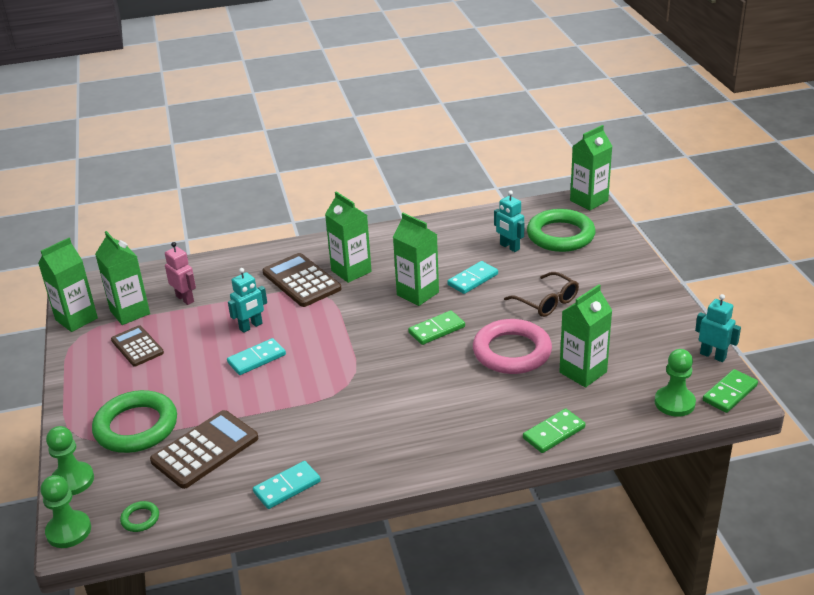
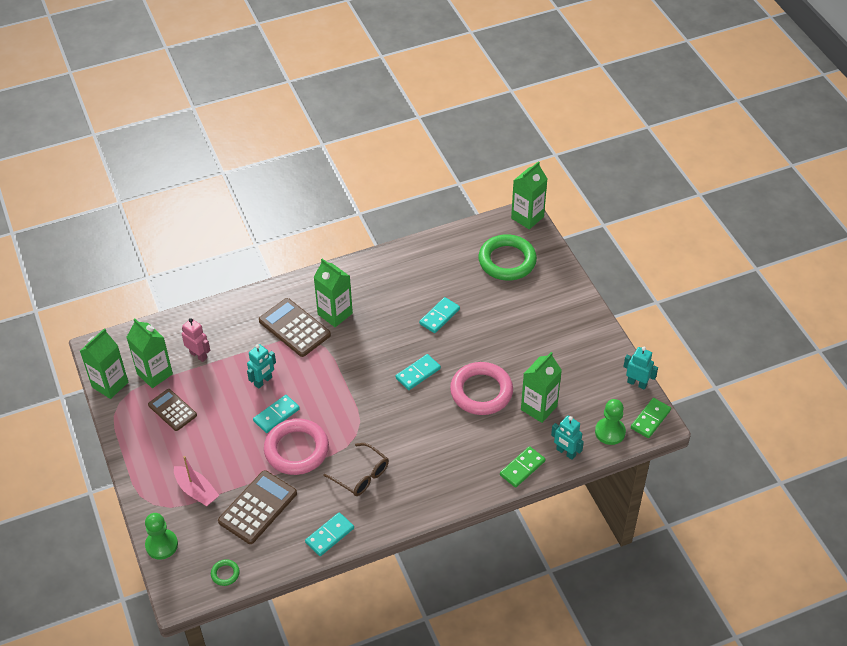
camera: 10 degrees left, 15 degrees up
green pawn [41,475,91,548] -> none
green ring [92,390,177,453] -> pink boat [174,456,219,506]
green carton [393,213,439,306] -> none
green domino [408,310,465,345] -> turquoise domino [396,354,441,390]
turquoise robot [494,191,525,252] -> turquoise robot moved to [551,416,584,460]
brown glasses [504,272,579,317] -> brown glasses moved to [324,443,389,496]
none -> pink ring [264,419,329,475]

